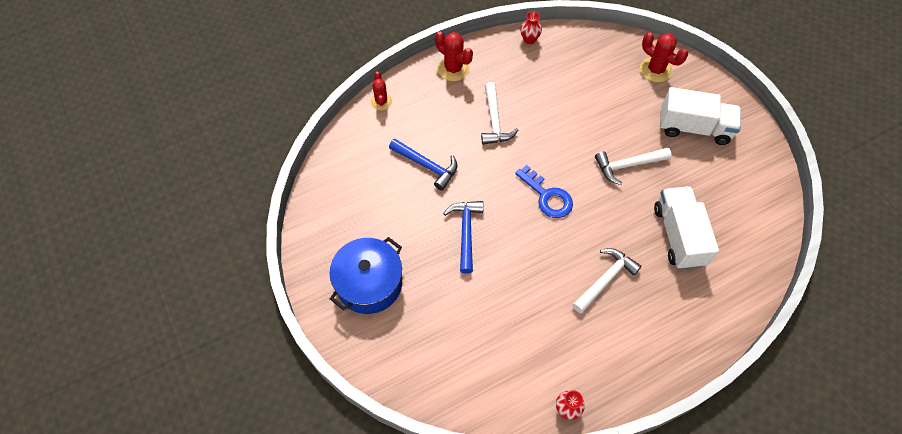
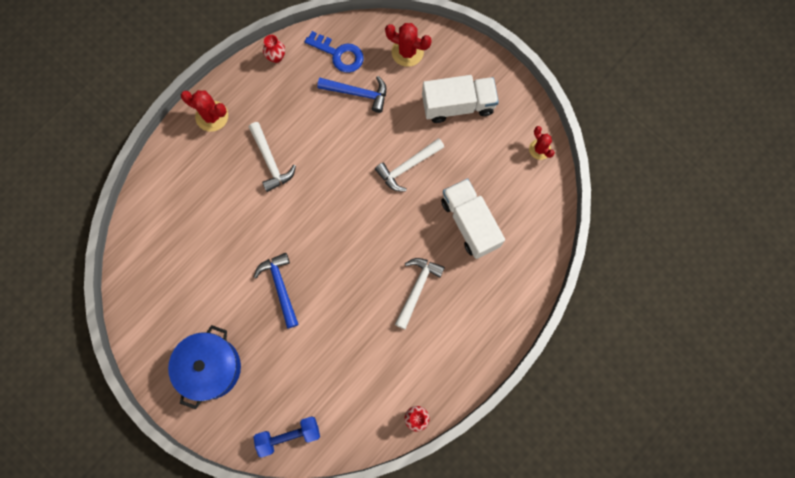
camera: 20 degrees left, 15 degrees up
red cactus [371,71,392,110] -> red cactus moved to [529,126,555,160]
blue hammer [389,139,457,191] -> blue hammer moved to [317,76,386,113]
blue key [515,165,573,218] -> blue key moved to [305,31,364,73]
none -> blue dumbbell [253,417,320,458]

